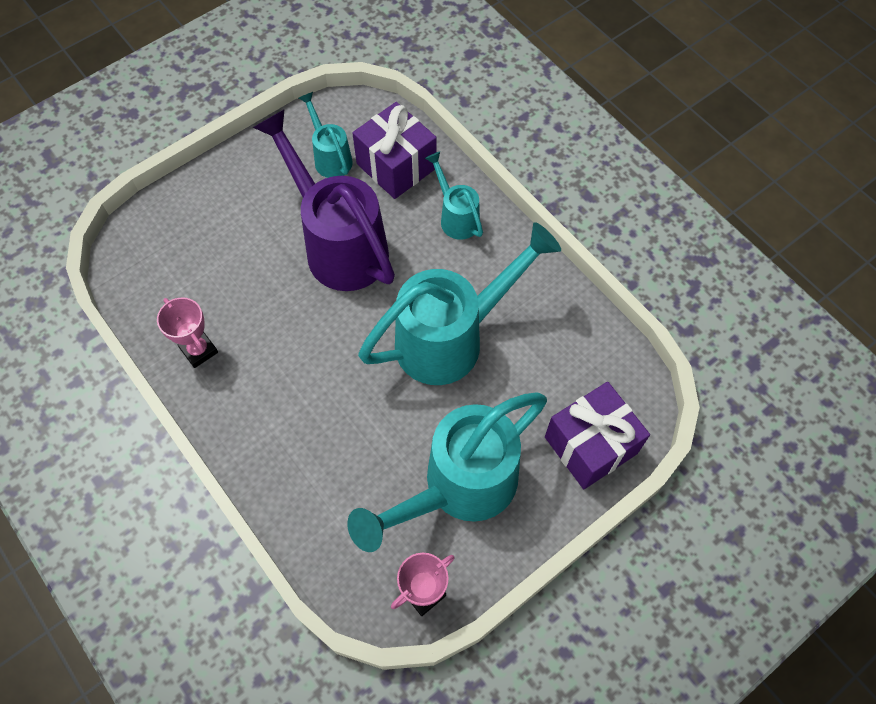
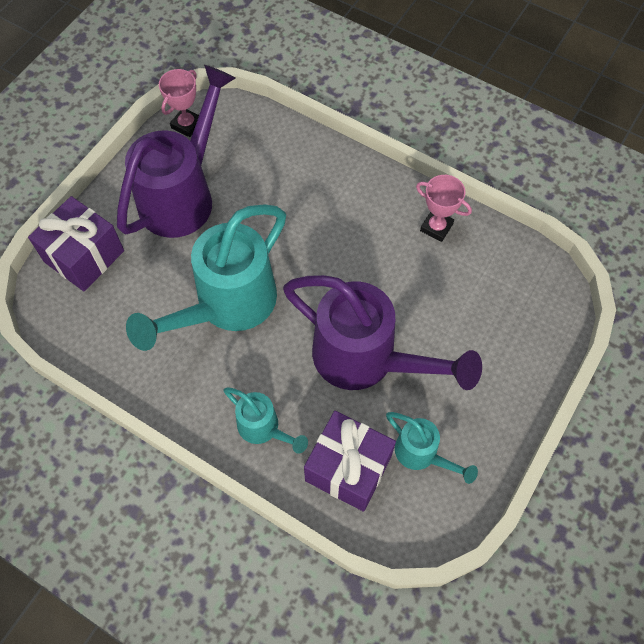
camera: 160 degrees right, 0 degrees up
turquoise watering can [347,393,547,552] -> purple watering can [117,65,235,238]

